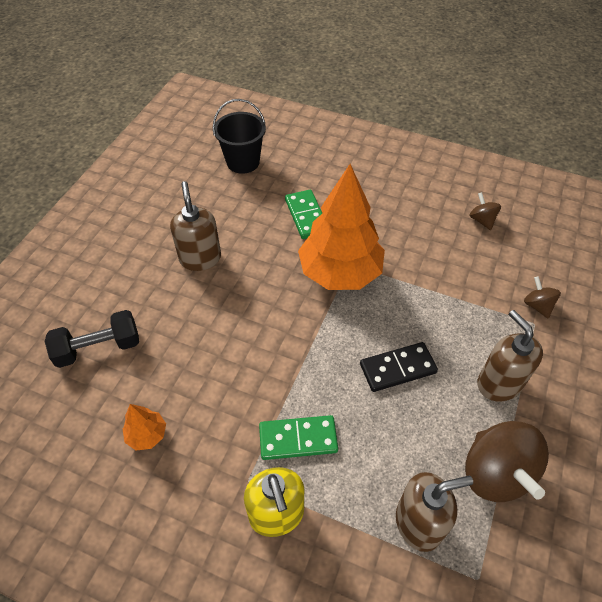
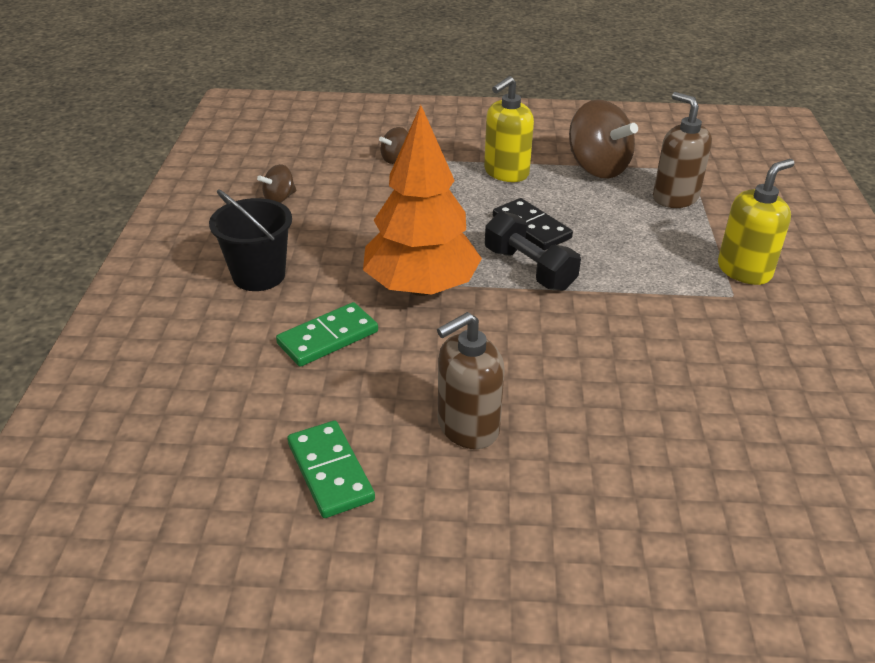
camera: 110 degrees left, 15 degrees down
black dumbbell [45,310,139,368] -> black dumbbell moved to [485,211,581,291]
orange tree [123,404,166,451] -> none
black bucket [213,99,266,174] -> black bucket moved to [209,189,292,291]
green domino [259,415,338,460] -> green domino moved to [287,420,375,518]
brown spinning top [465,421,549,502] -> brown spinning top turned 90 degrees clockwise [569,99,638,179]
brown soap dispenser [477,310,543,401] -> yellow soap dispenser [484,76,534,182]

